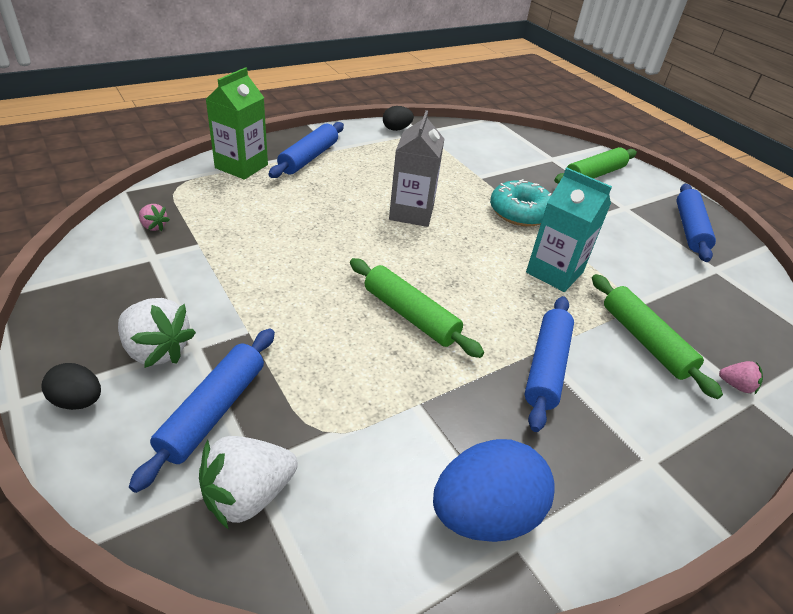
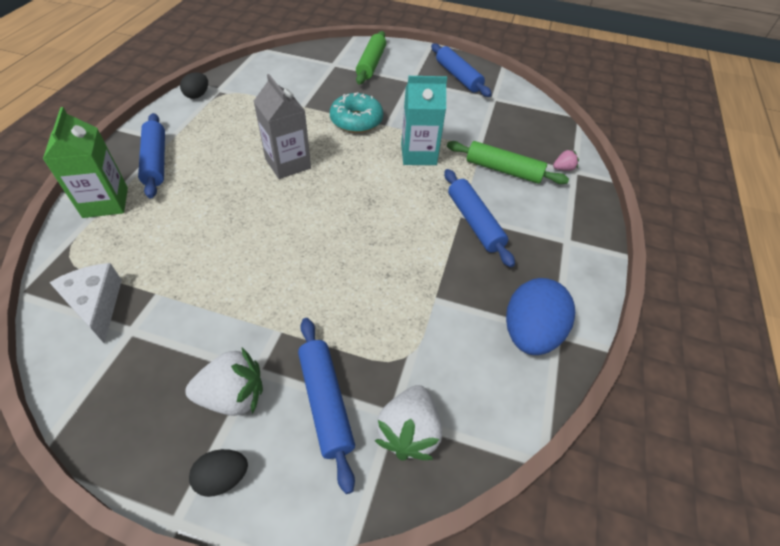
camera: 40 degrees left, 10 degrees up
pink strawberry [139,204,170,231] -> white cheese [49,263,122,344]
green rolling pin [350,258,484,358] -> none

